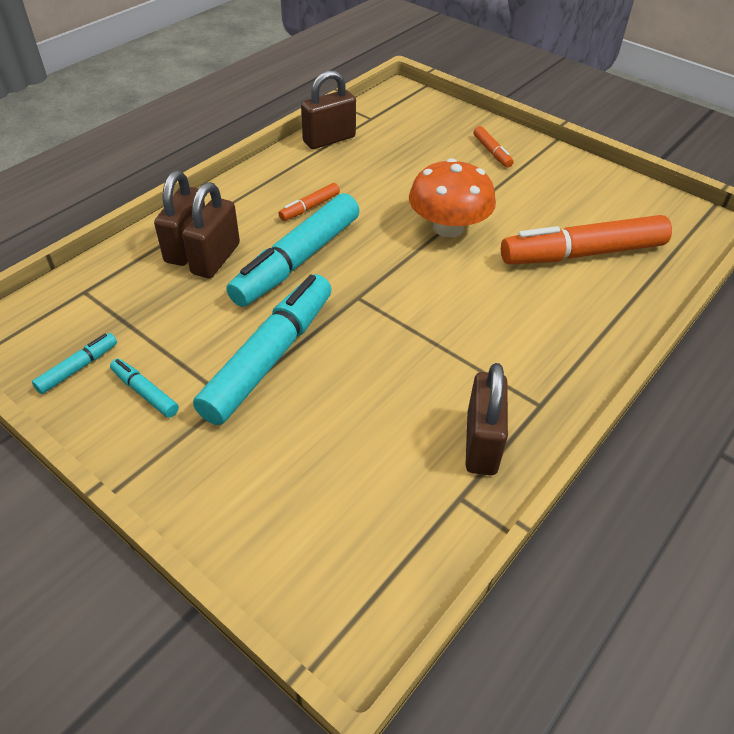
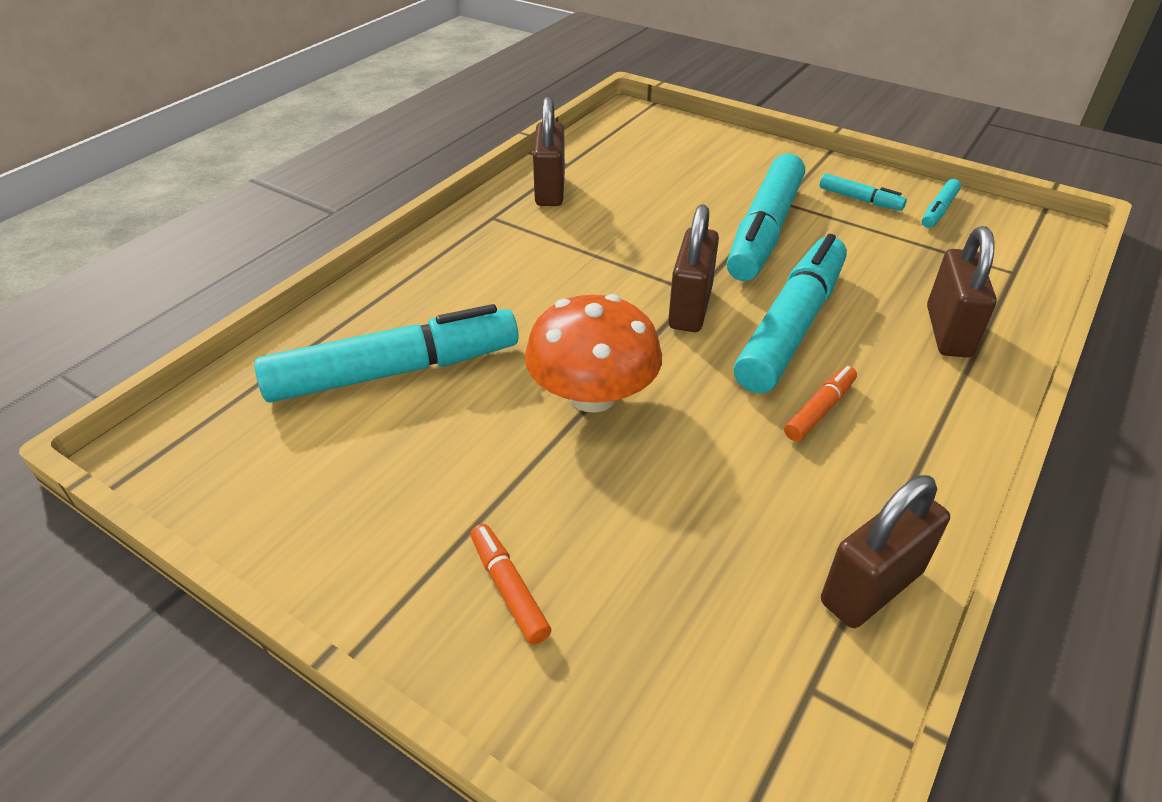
camera: 175 degrees right, 5 degrees down
brown padlock [182,182,240,278] -> brown padlock moved to [668,204,719,332]
orange marker [501,215,672,264] -> turquoise marker [254,304,518,402]

